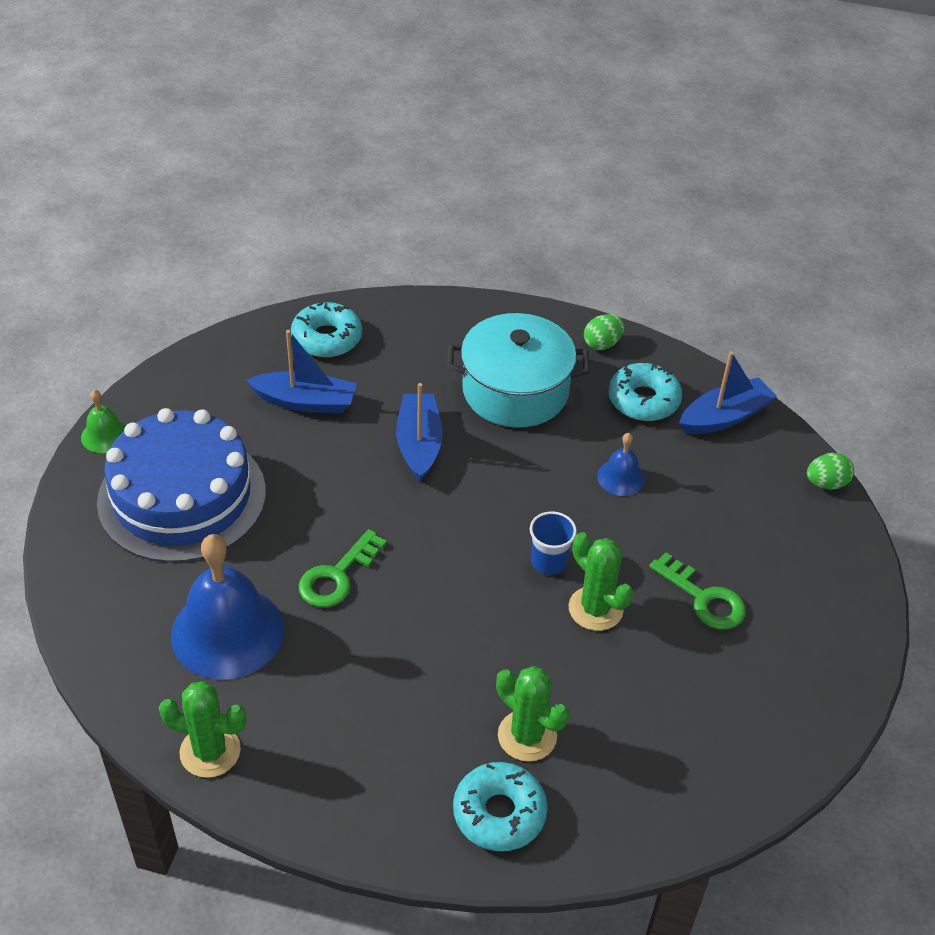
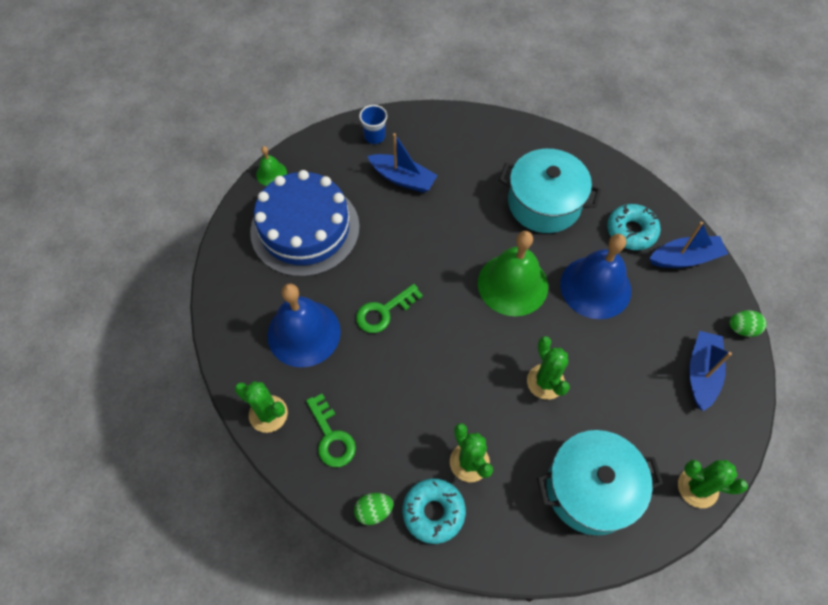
camera: 20 degrees right, 15 degrees up
turquoise donut [291,302,362,357] -> none
blue boat [396,383,443,481] -> blue boat moved to [689,331,732,411]
blue cup [530,511,577,575] -> blue cup moved to [359,105,387,144]
green egg [584,314,625,350] -> green egg moved to [354,493,394,525]
blue bell [597,433,645,496] -> blue bell [560,234,631,319], size x2.11
green key [649,552,746,630] -> green key moved to [306,394,356,467]
none -> green bell [478,231,548,316]
none -> turquoise pot [537,430,663,536]
none -> green cactus [678,460,748,508]

